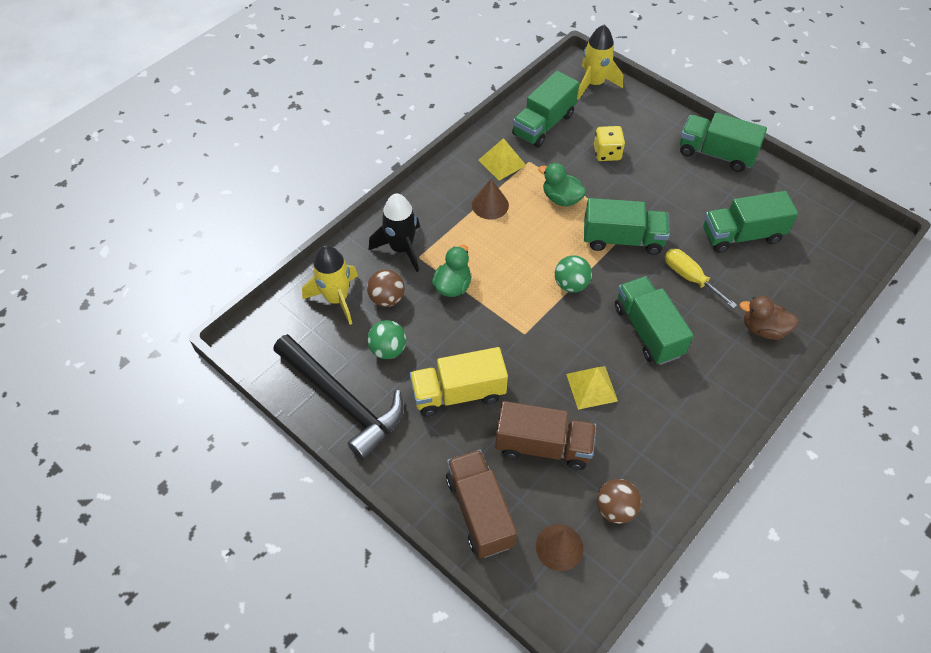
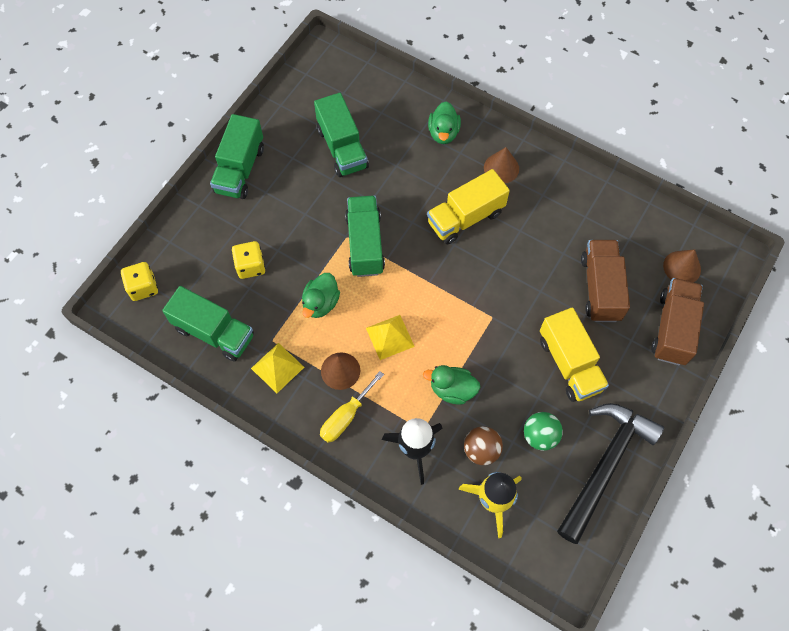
camera: 100 degrees left, 10 degrees up
brown truck [446,449,517,558] -> brown truck turned 135 degrees clockwise [651,278,704,365]
green ball [555,255,592,293] -> none
yellow pyramid [566,366,618,410] -> yellow pyramid moved to [366,315,415,360]
yellow rocket [577,25,623,100] -> yellow dice [121,262,158,301]
brown ball [597,479,641,524] -> none
green truck [615,276,694,365] -> yellow truck [427,169,510,245]
yellow screwdriver [665,249,737,309] -> yellow screwdriver moved to [320,371,384,443]
brown duck [739,296,799,340] -> green duck [428,101,461,144]
none -> brown cone [484,147,519,183]

